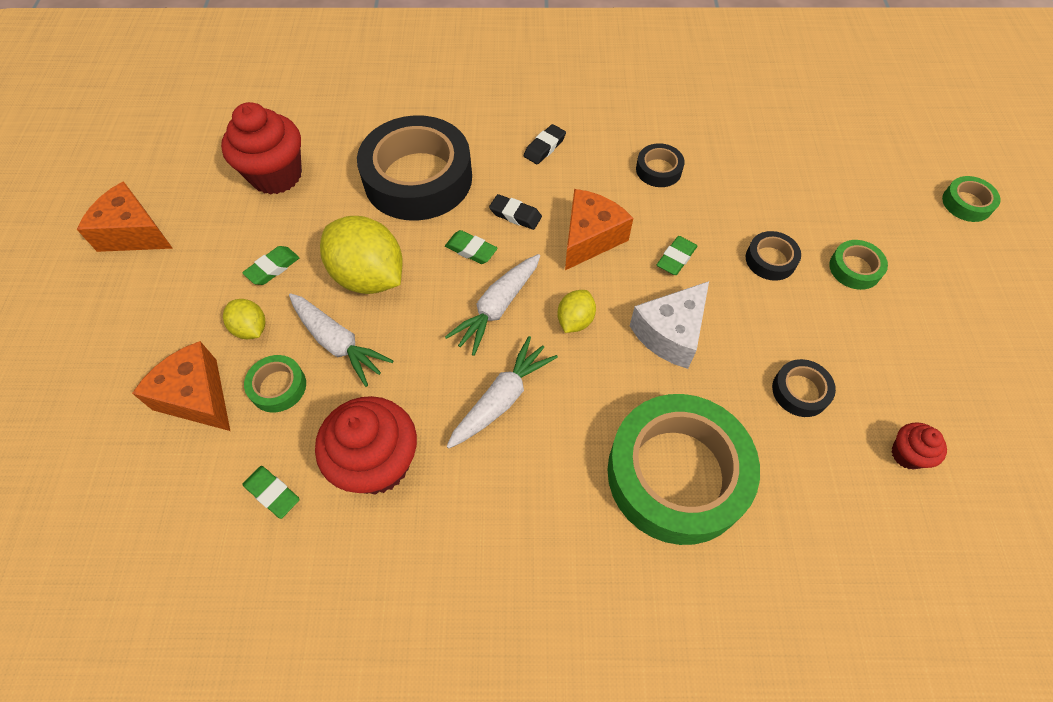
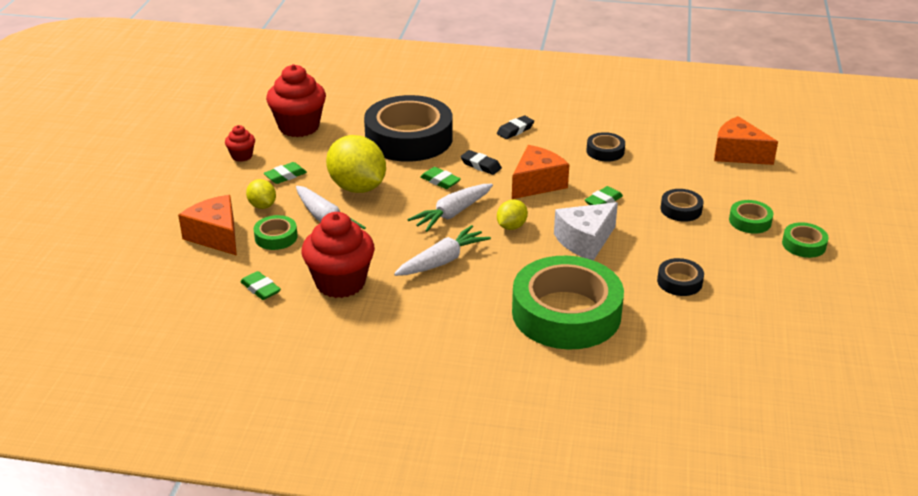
camera: 10 degrees right, 25 degrees down
orange cheese [77,181,173,252] -> orange cheese moved to [714,116,778,165]
red cupcake [891,422,947,470] -> red cupcake moved to [225,125,255,162]
green tape [942,176,1001,222] -> green tape moved to [782,222,829,258]

